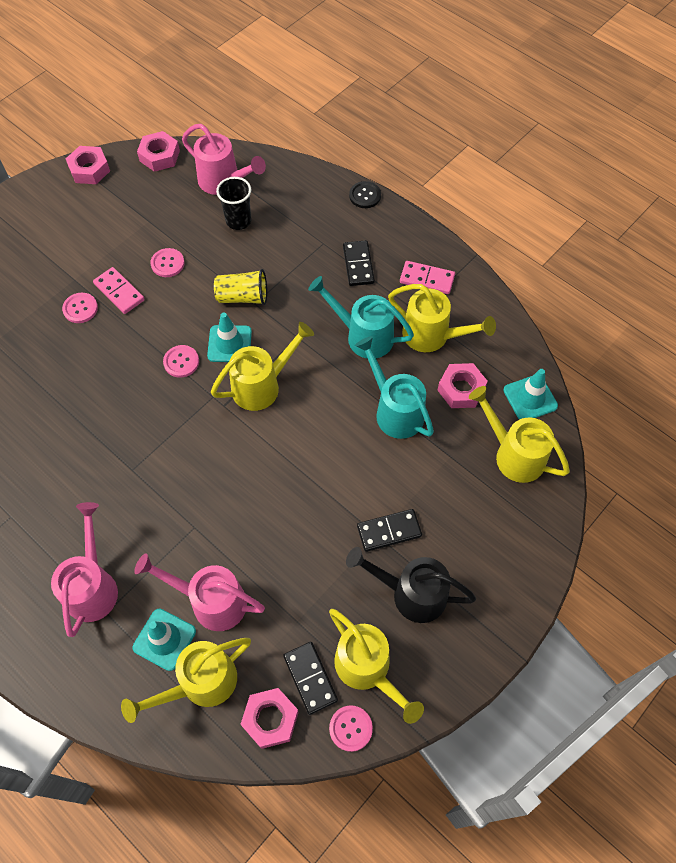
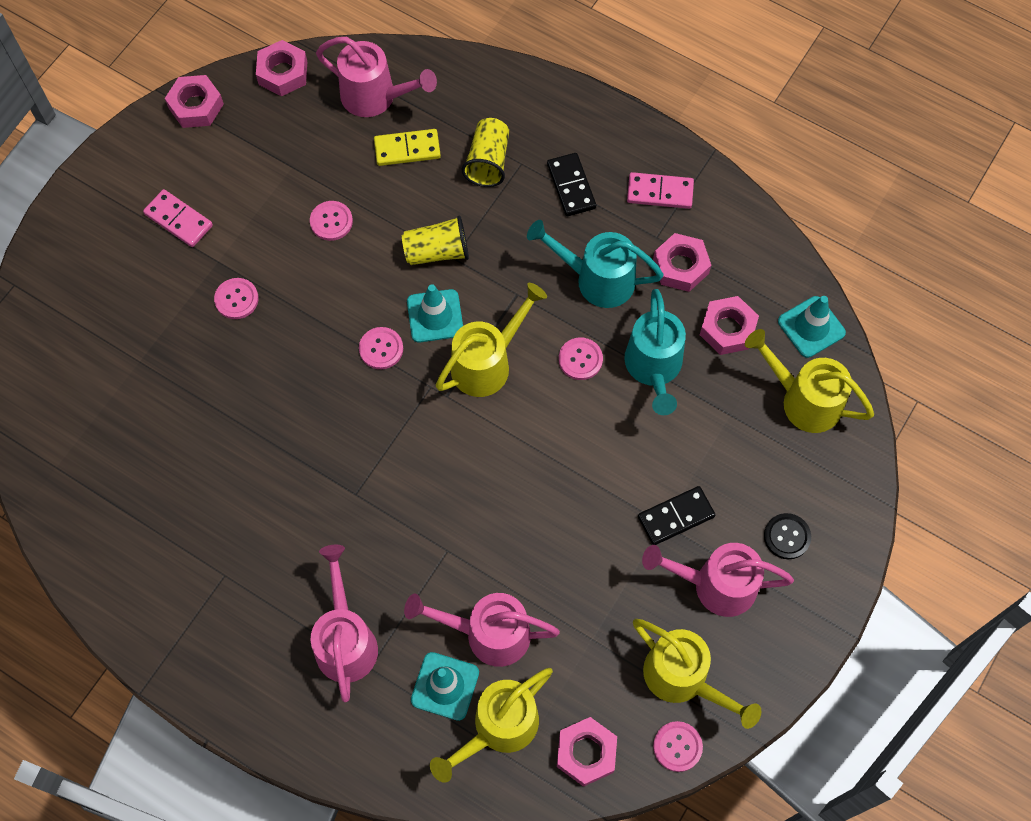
camera: 10 degrees left, 5 degrees up
pink domino [93,267,145,314] -> pink domino moved to [143,189,213,247]
black cup [216,177,251,230] -> yellow domino [374,129,441,166]
black domino [283,642,338,715] -> none
black watering can [346,547,476,623] -> pink watering can [642,543,794,617]
black button [349,181,381,208] -> black button moved to [764,513,811,559]
turquoise watering can [355,336,434,439] -> turquoise watering can turned 135 degrees counterclockwise [624,289,686,415]
yellow watering can [388,284,496,352] -> pink nut [653,233,711,292]
none -> yellow cup [462,118,509,187]
none -> pink button [559,338,603,380]

